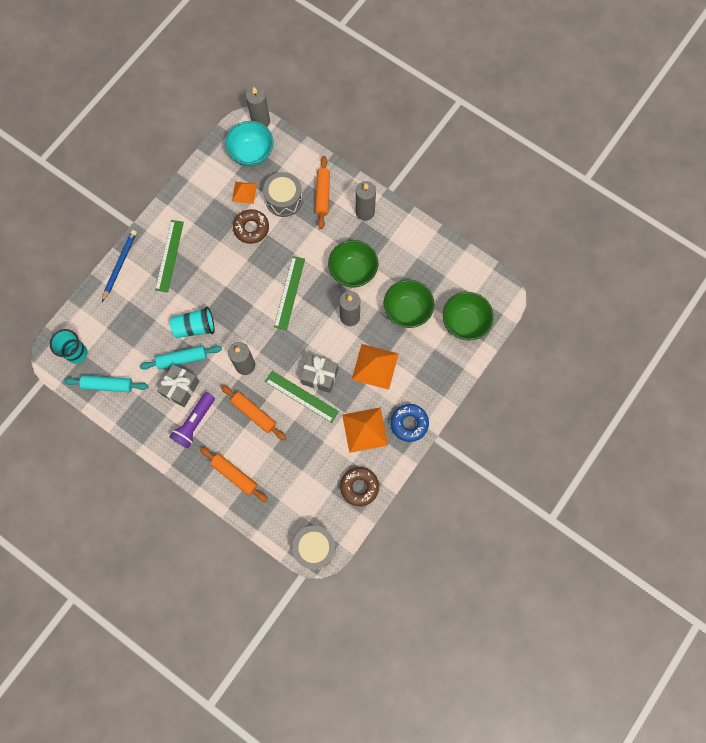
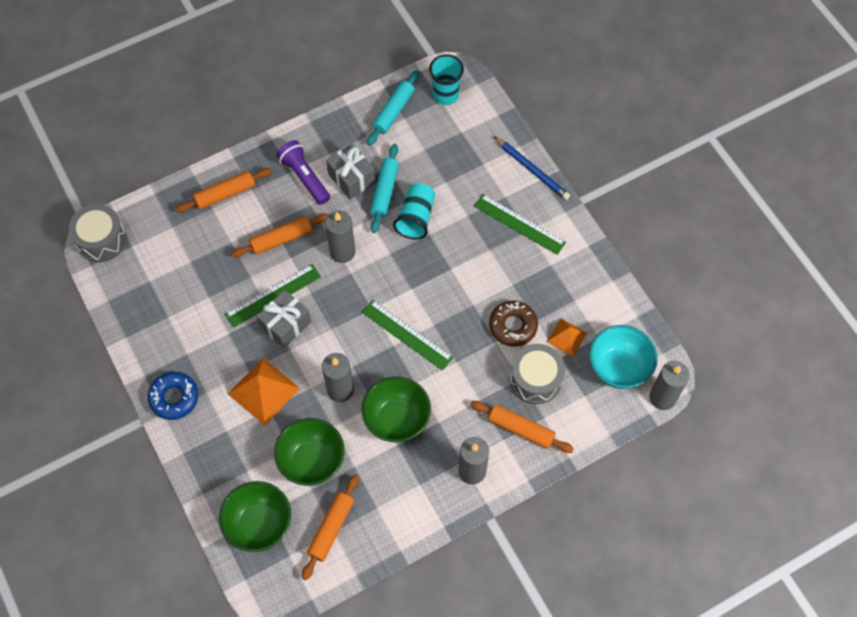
camera: 115 degrees right, 10 degrees down
brown donut [340,467,379,506] -> none
orange pyramid [342,407,388,453] -> none
none -> orange rolling pin [302,475,359,580]

